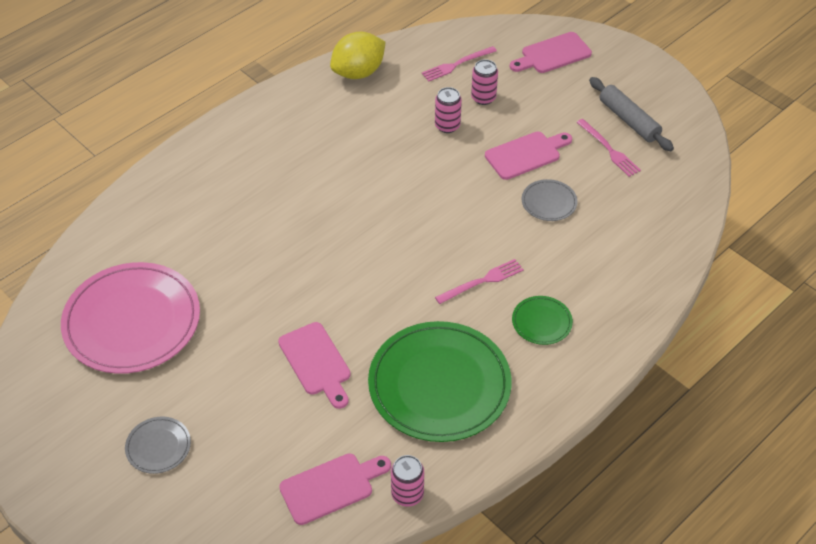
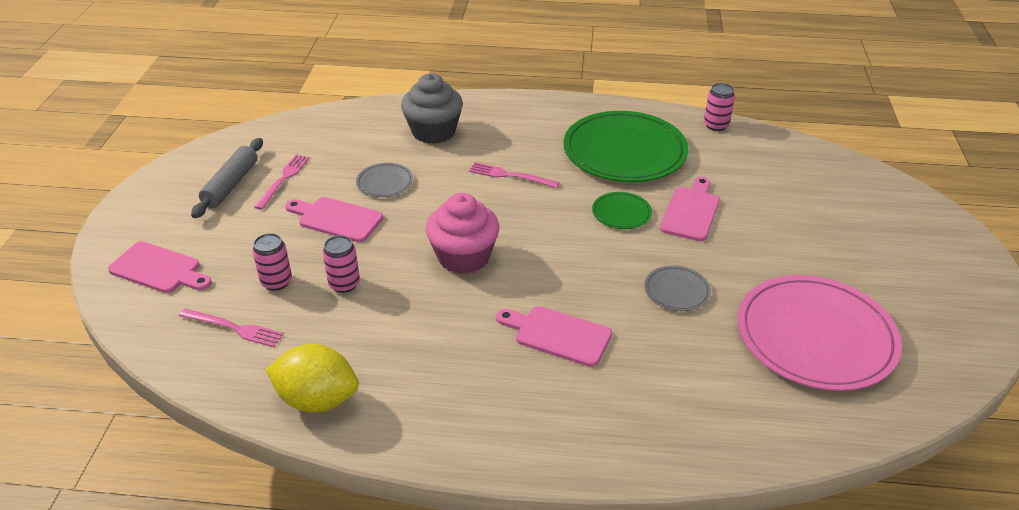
camera: 130 degrees left, 10 degrees down
grey plate [125,417,191,474] -> grey plate moved to [644,266,711,311]
pink cutting board [279,453,391,525] -> pink cutting board moved to [496,306,612,367]
green plate [512,296,573,345] -> green plate moved to [592,192,652,229]
none -> grey cupcake [401,73,463,144]
none -> pink cupcake [426,193,499,274]

